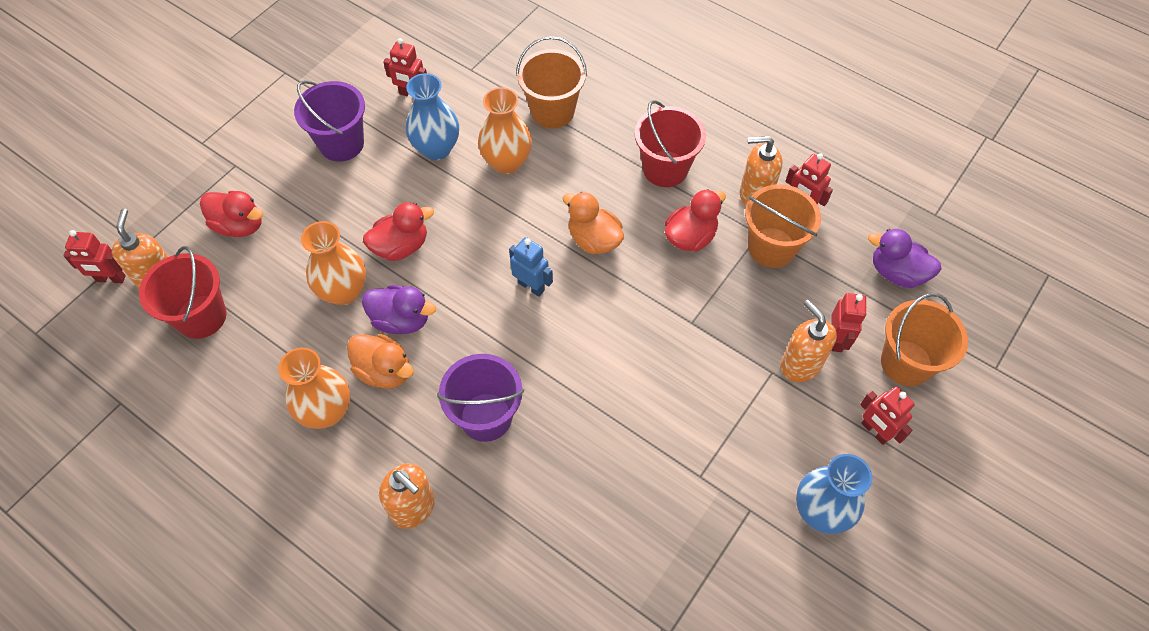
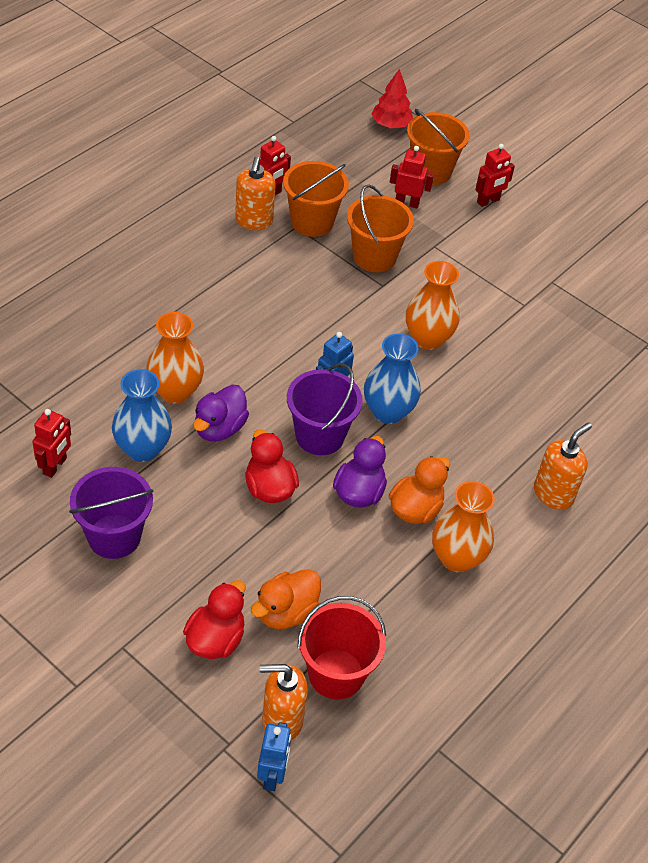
camera: 90 degrees left, 10 degrees down
red robot [63,230,126,283] -> blue robot [257,722,291,791]
orange vase [301,221,366,305] -> orange vase moved to [406,261,459,350]
purple bucket [437,354,524,442] -> purple bucket moved to [287,364,363,455]
orange bucket [516,36,587,128] -> orange bucket moved to [347,184,414,272]
orange duck [563,192,624,254] -> orange duck moved to [251,569,321,629]
red bucket [635,100,706,187] -> none
red duck [665,189,726,252] -> none
orange soap dispenser [780,300,837,382] -> none
blue vase [796,454,872,534] -> blue vase moved to [364,333,421,424]
purple duck [868,229,941,288] -> purple duck moved to [193,385,249,441]
none -> red tree [371,69,413,128]

